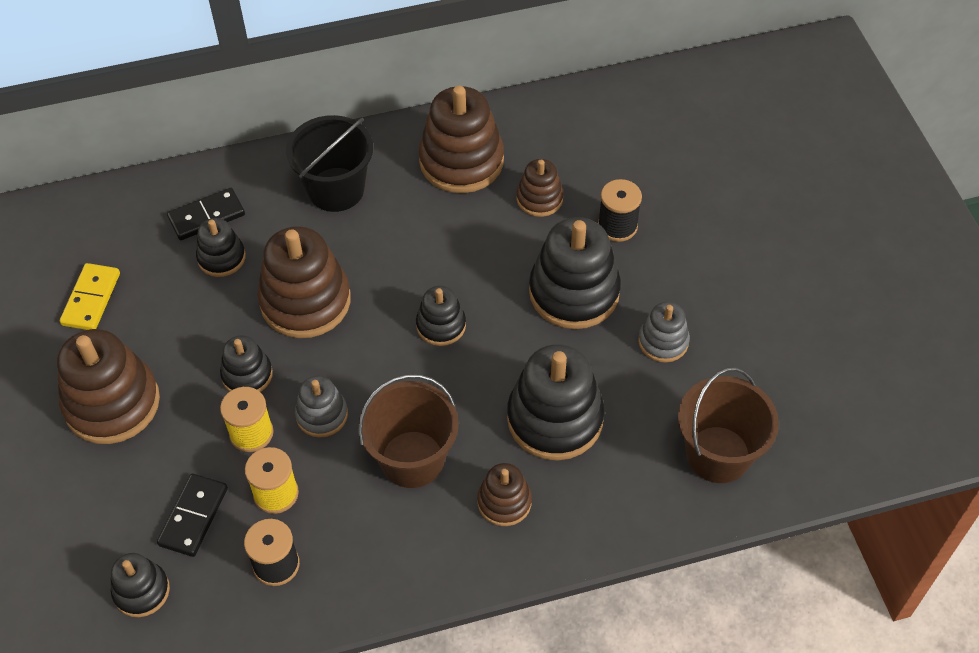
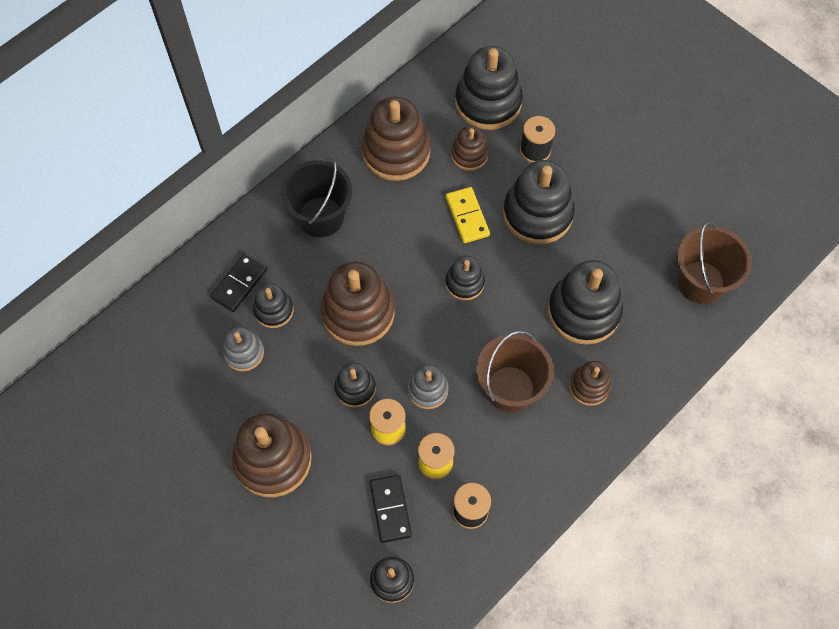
camera: 30 degrees left, 10 degrees up
yellow domino [60,263,120,330] -> yellow domino moved to [446,187,490,243]
grey stacking toy [638,302,690,363] -> grey stacking toy moved to [222,326,264,371]
none -> black stacking toy [455,46,523,130]

